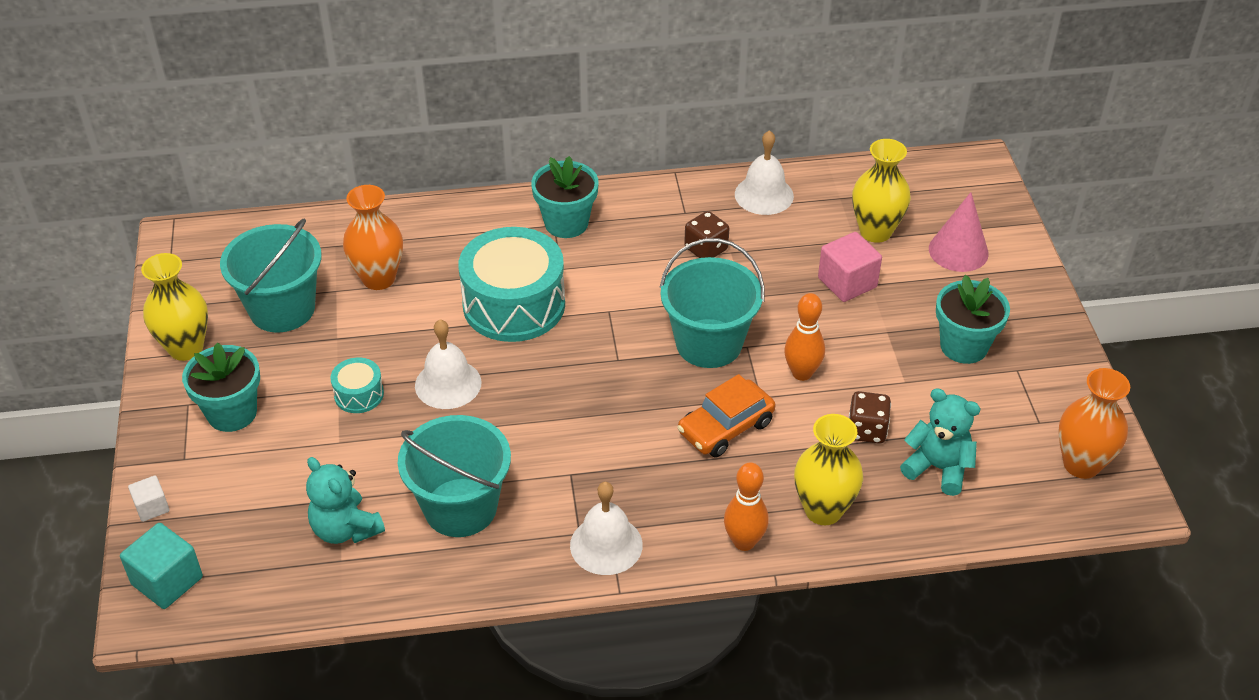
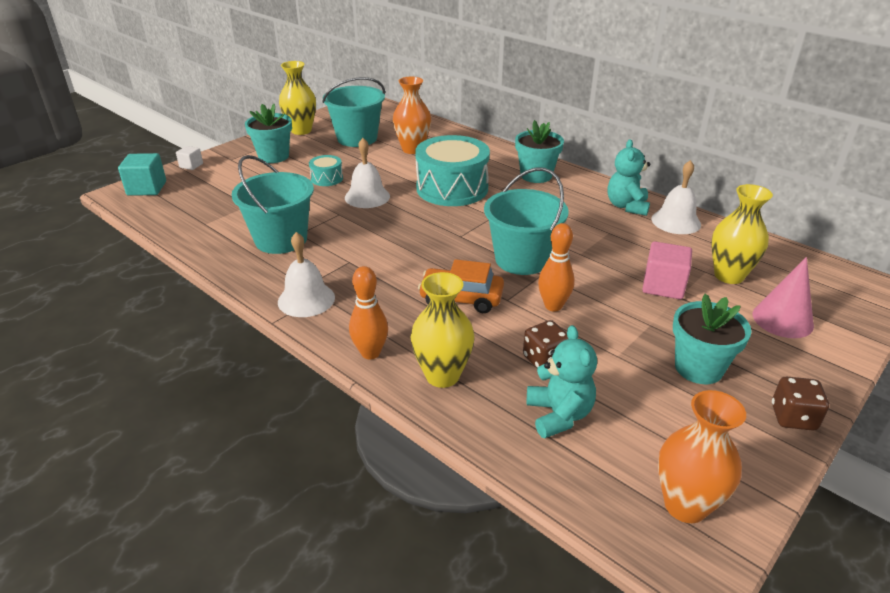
camera: 50 degrees right, 10 degrees down
turquoise teddy bear [306,457,385,544] -> turquoise teddy bear moved to [607,139,651,216]
brown dice [684,211,729,258] -> brown dice moved to [772,376,829,430]

